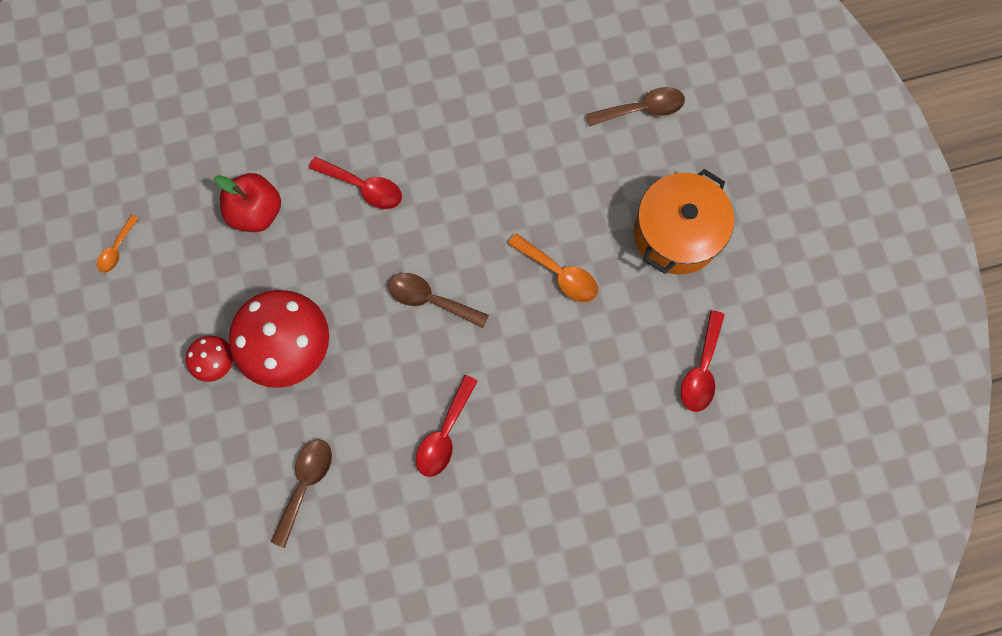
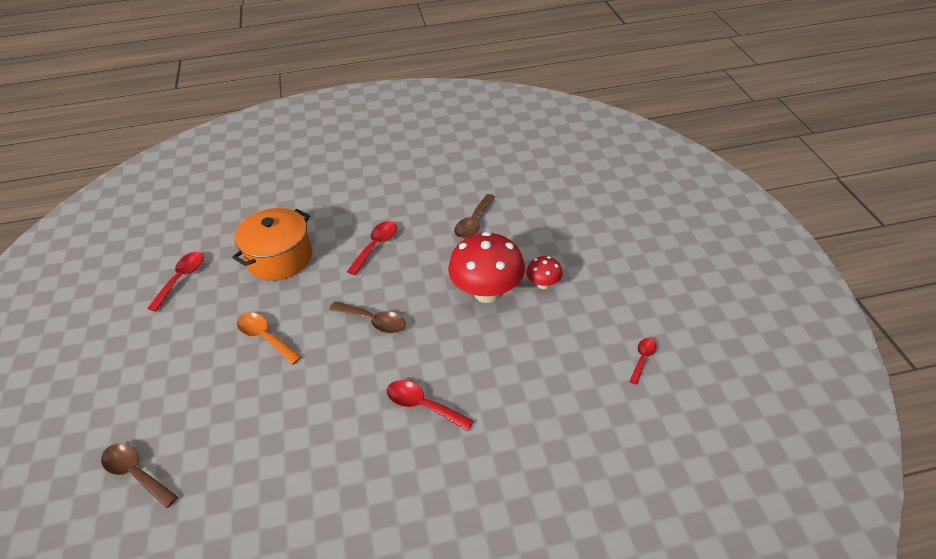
camera: 175 degrees left, 30 degrees down
orange spoon [97,215,139,273] -> red spoon [629,338,656,385]
red apple [214,173,281,232] -> none
brown spoon [586,87,685,126] -> brown spoon turned 45 degrees clockwise [101,443,178,508]
orange pot [634,169,734,275] -> orange pot moved to [232,208,312,281]

